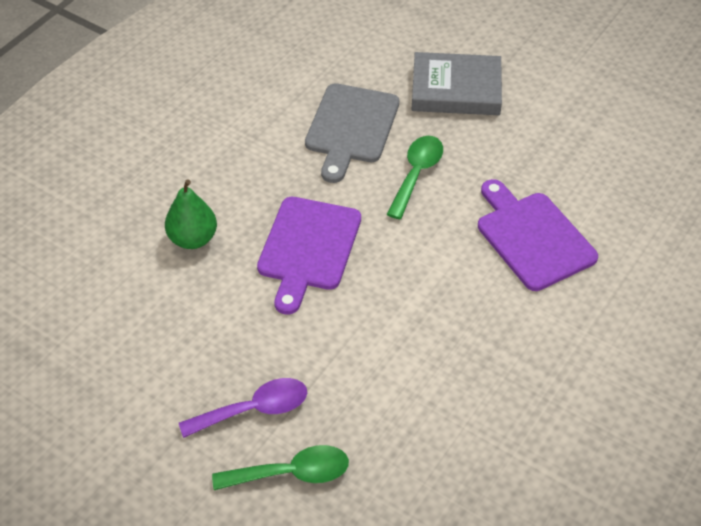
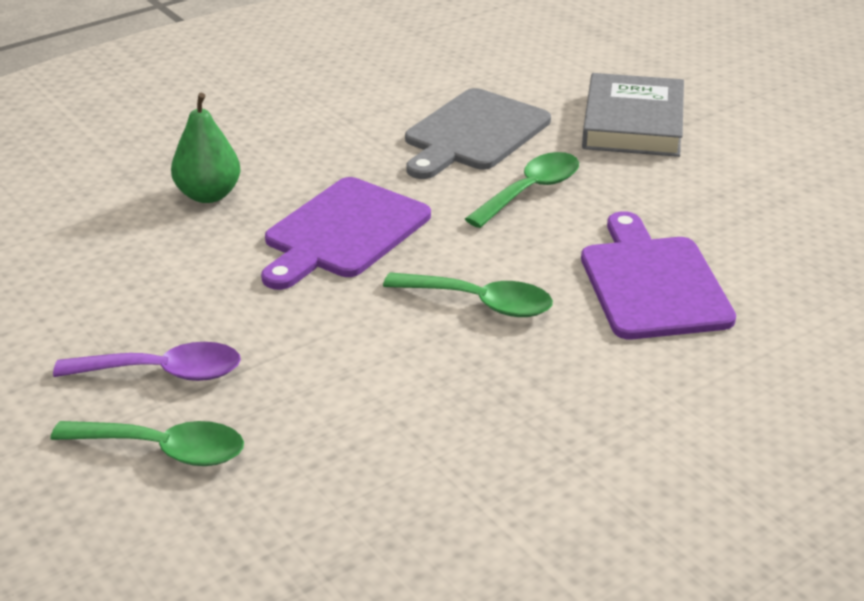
camera: 20 degrees right, 15 degrees down
grey book [412,52,502,115] -> grey book turned 75 degrees clockwise [582,73,684,157]
none -> green spoon [383,272,553,317]

